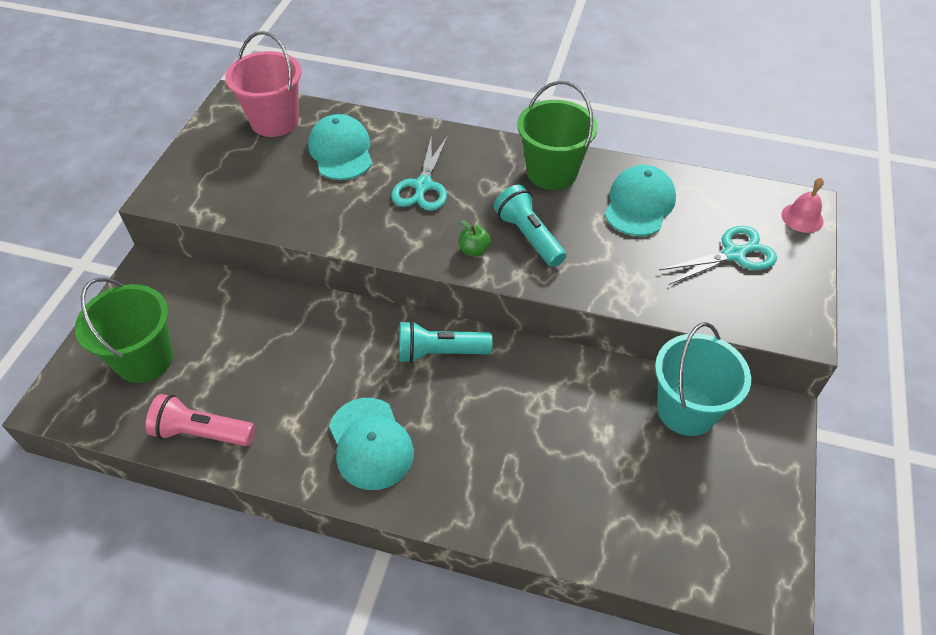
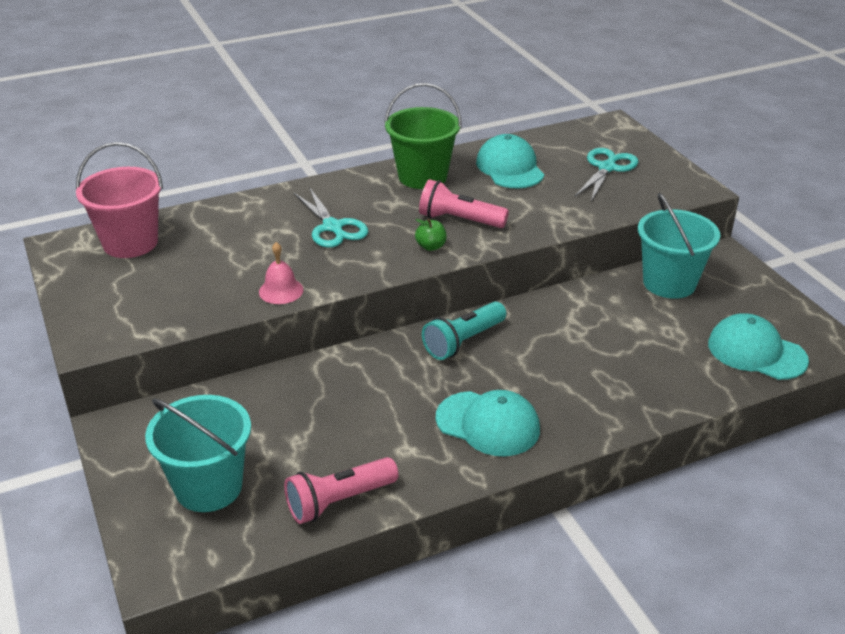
camera: 40 degrees left, 15 degrees down
green bucket [75,278,173,383] -> turquoise bucket [145,395,251,512]
turquoise cap [308,114,372,180] -> turquoise cap moved to [708,313,809,380]
turquoise flashlight [494,185,566,267] -> pink flashlight [419,179,509,228]
pink bell [781,178,824,233] -> pink bell moved to [259,242,303,304]

